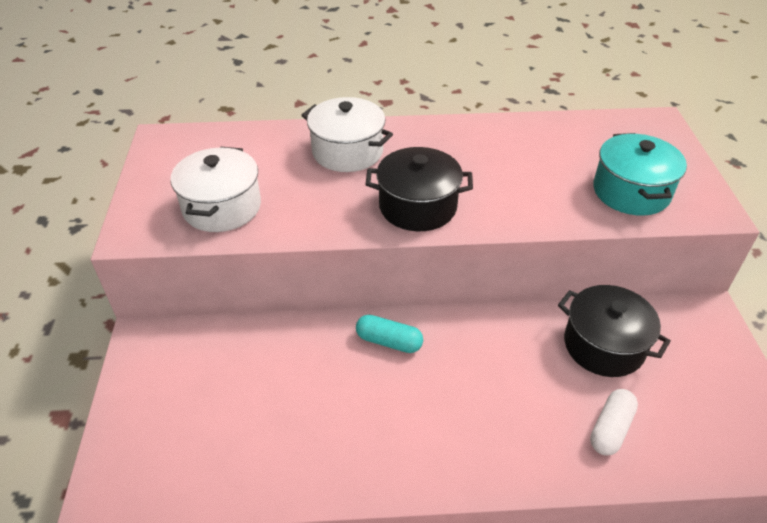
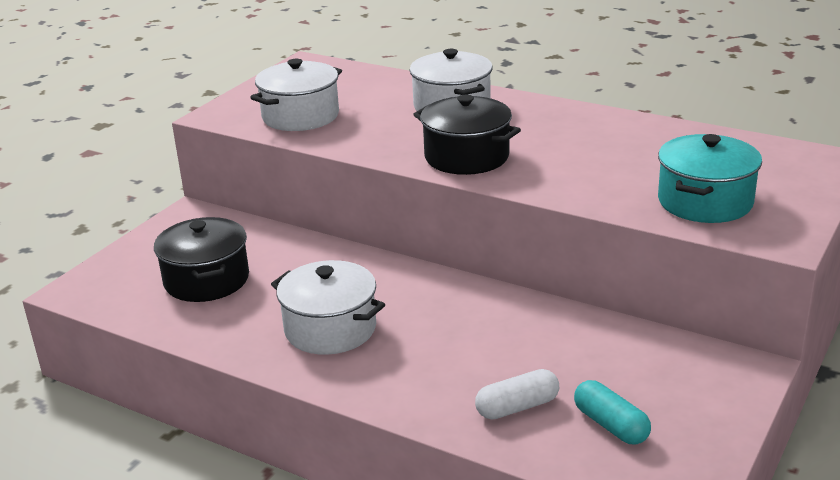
camera: 35 degrees right, 15 degrees down
turquoise capsule [356,315,423,353] -> turquoise capsule moved to [574,380,651,444]
black pot [558,285,671,377] -> black pot moved to [154,217,249,302]
none -> white pot [271,260,385,355]

